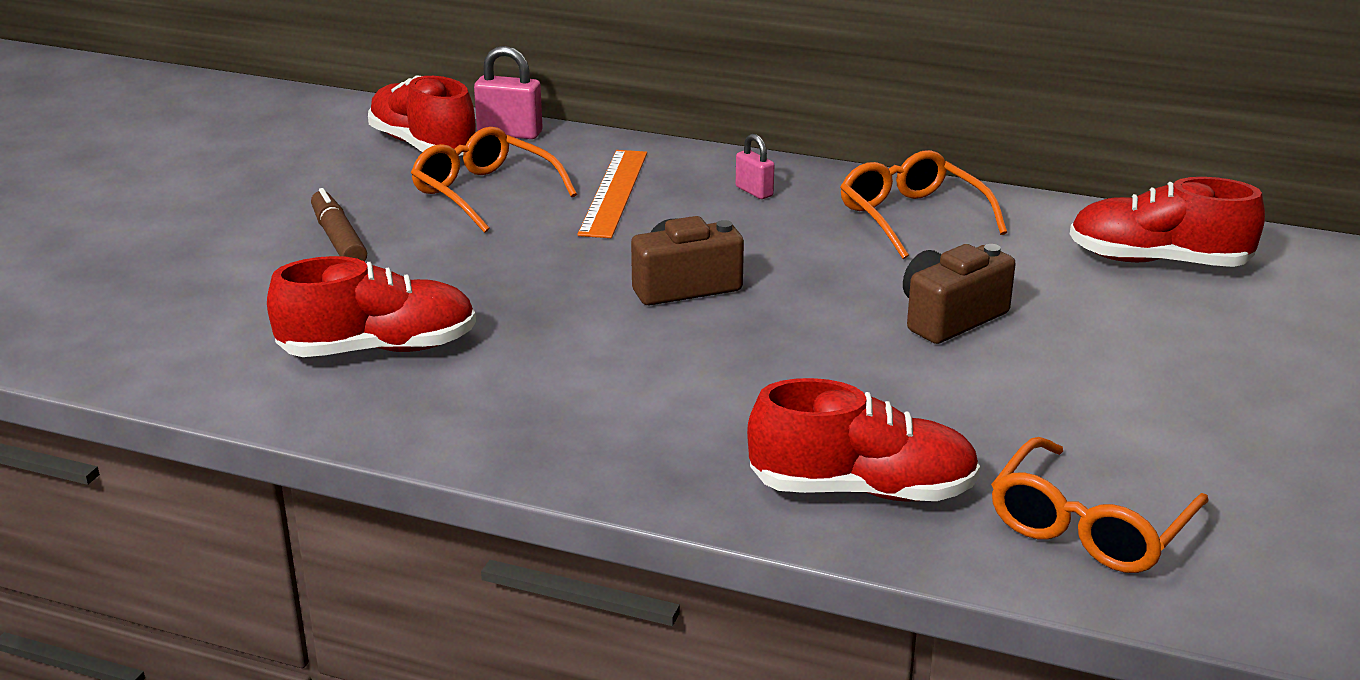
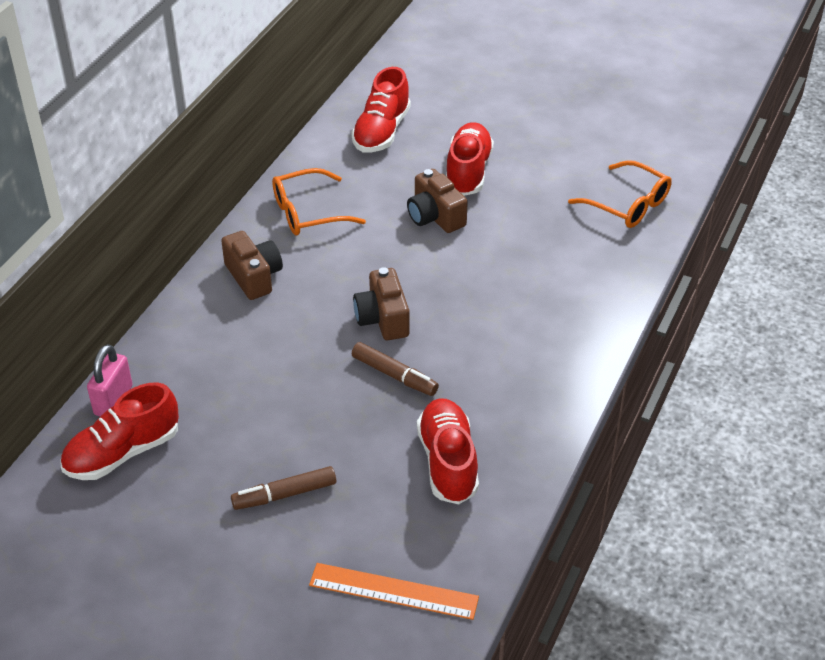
camera: 85 degrees left, 15 degrees up
orange glasses [411,127,577,233] -> none
orange ruler [577,150,647,238] -> orange ruler moved to [309,563,479,620]
pink padlock [736,134,774,199] -> brown camera [221,231,283,300]
red shoe [747,378,980,501] -> red shoe moved to [446,122,494,196]
none -> brown marker [352,342,439,396]

